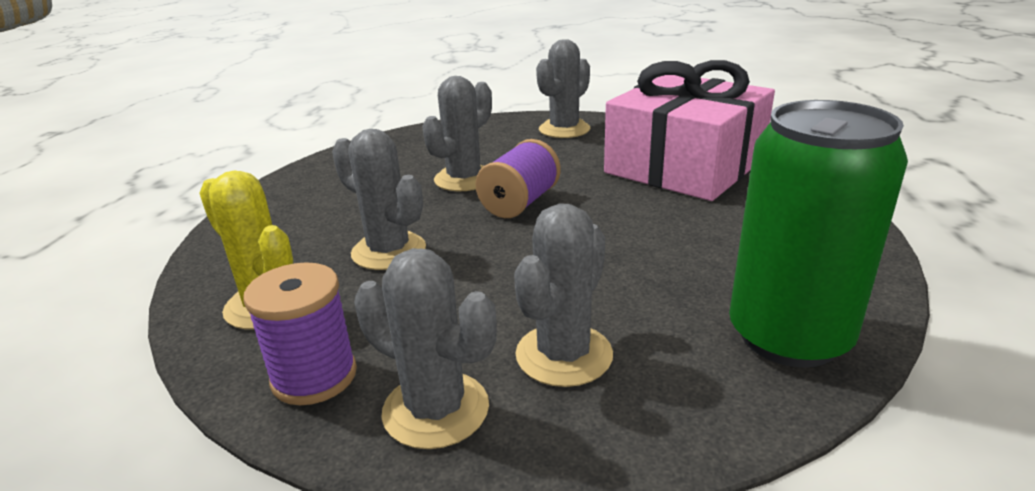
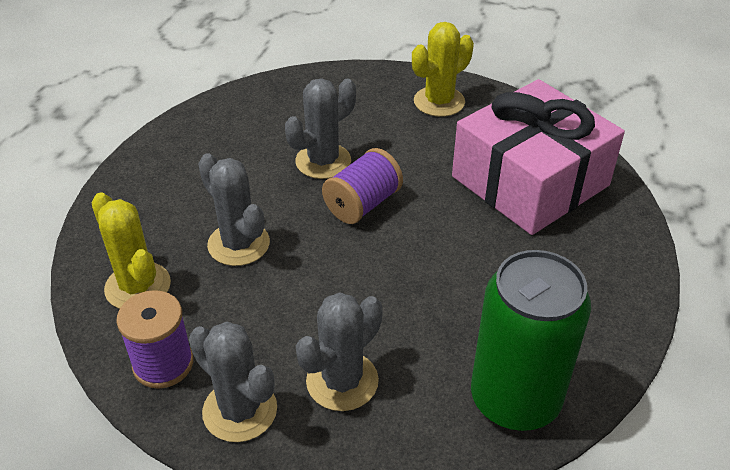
camera: 10 degrees right, 15 degrees up
grey cactus [536,39,590,138] -> yellow cactus [412,22,474,117]

